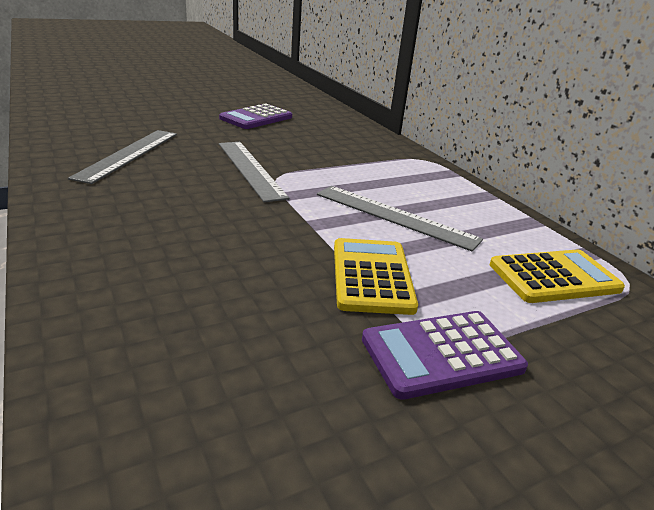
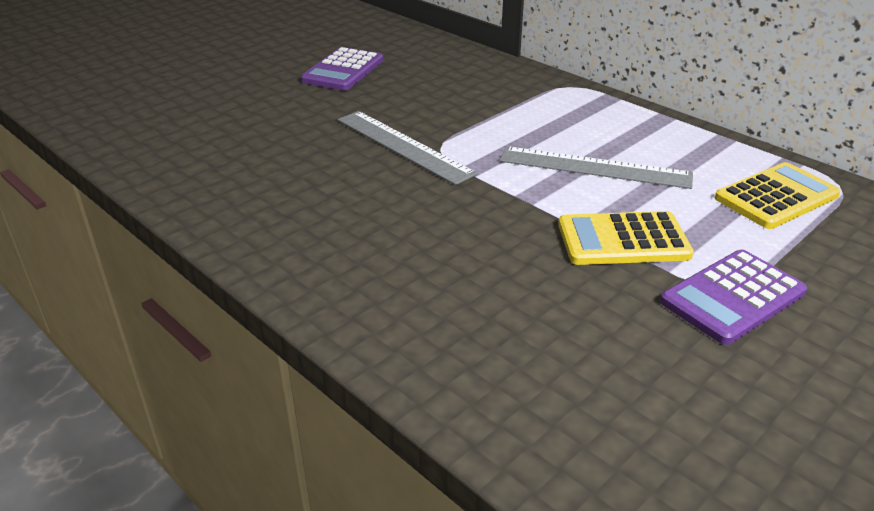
camera: 15 degrees left, 5 degrees up
grey ruler [68,130,177,184] -> none
yellow calculator [334,238,418,315] -> yellow calculator turned 75 degrees counterclockwise [558,211,694,265]

